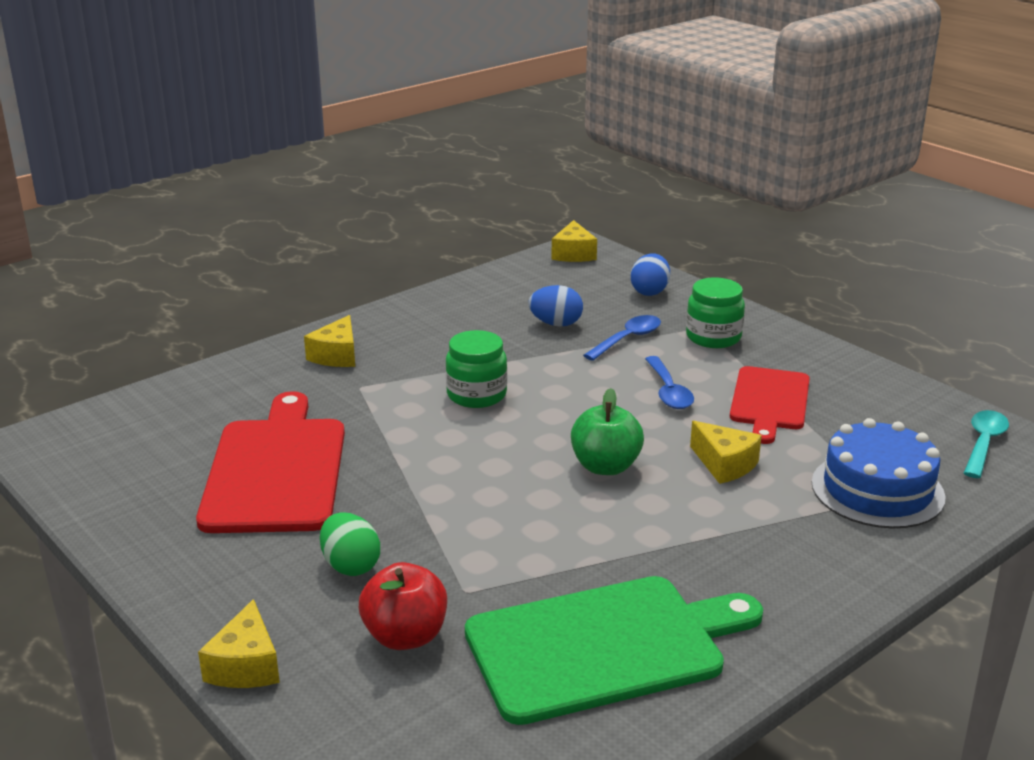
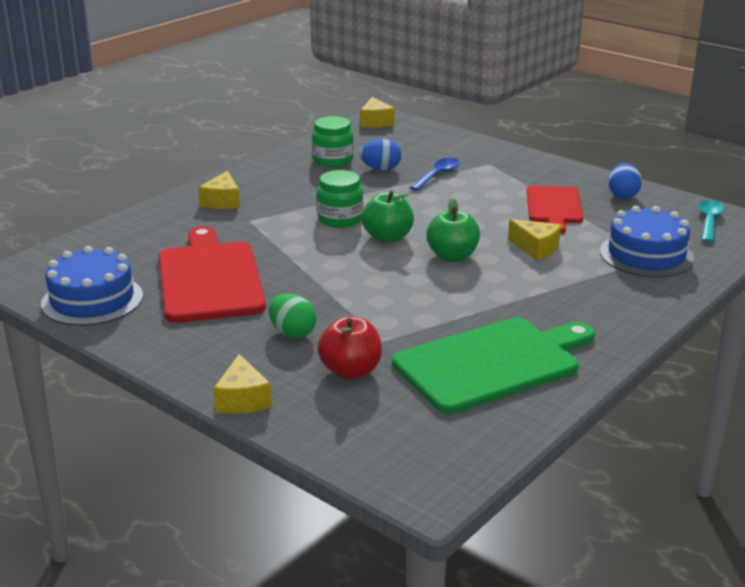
camera: 10 degrees left, 0 degrees up
blue egg [631,253,670,296] -> blue egg moved to [608,163,642,199]
blue spoon [645,356,694,409] -> none
green jar [686,277,745,348] -> green jar moved to [312,116,354,167]
none -> blue cake [41,246,143,326]
none -> green apple [362,190,414,243]

